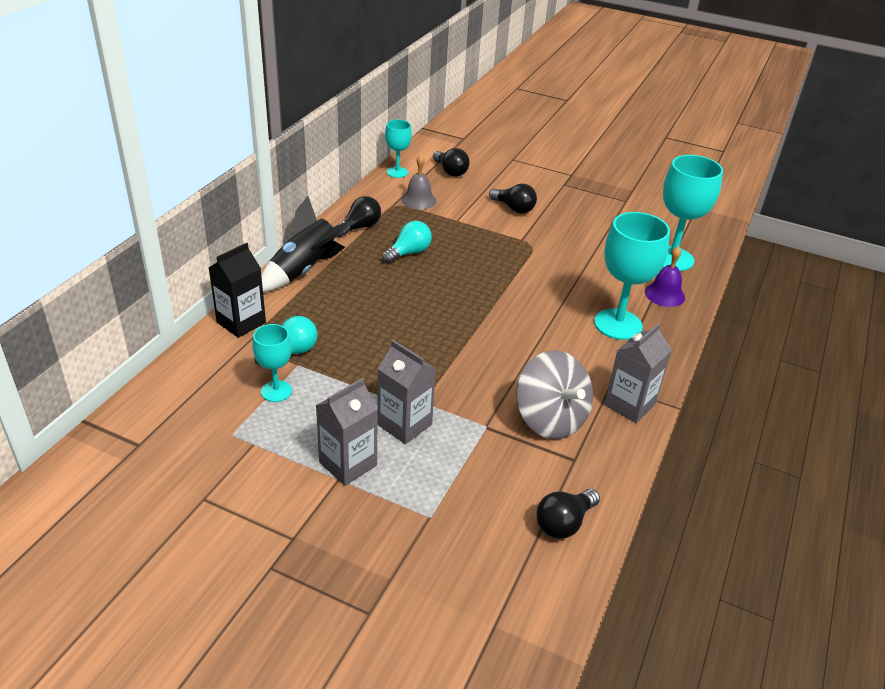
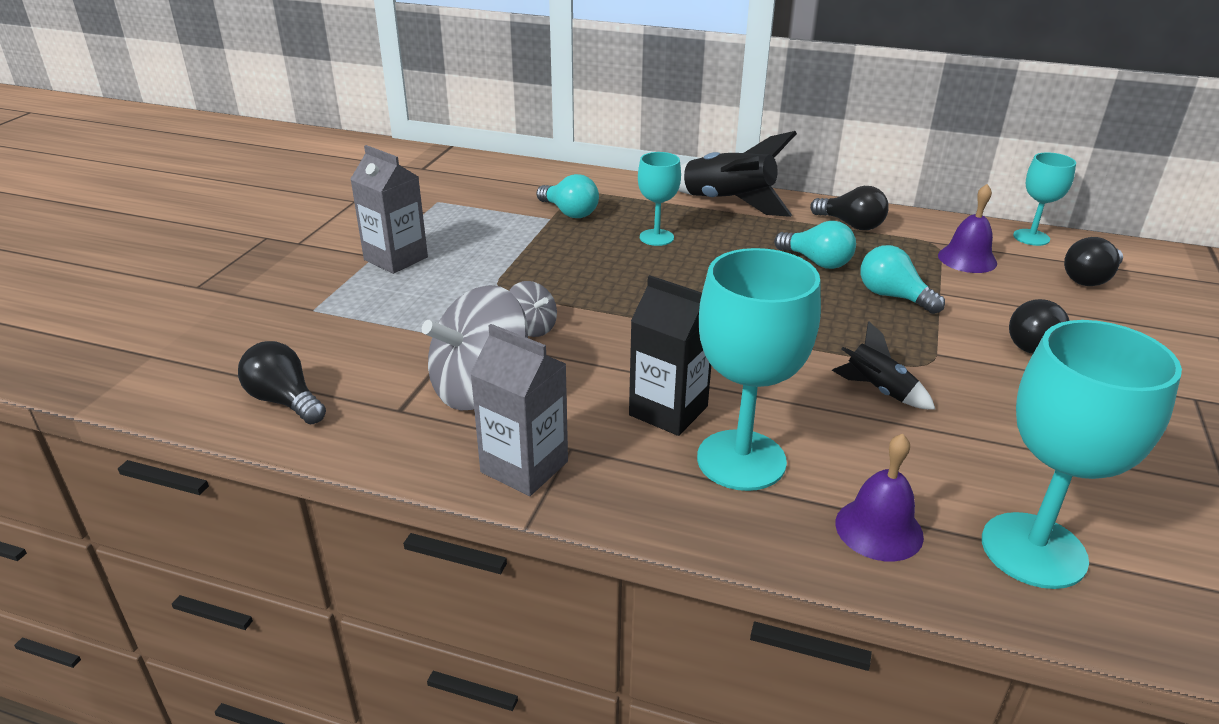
camera: 85 degrees right, 5 degrees down
black carton [209,243,266,338] -> black carton moved to [629,275,711,436]
turquoise goblet [252,324,292,402] -> turquoise goblet moved to [638,152,681,246]
grey carton [377,340,436,444] -> none
grey bell [401,155,437,210] -> purple bell [938,184,997,273]
none -> grey spinning top [509,281,557,337]
none -> black rocket [832,321,936,410]
none -> turquoise light bulb [861,245,945,314]

